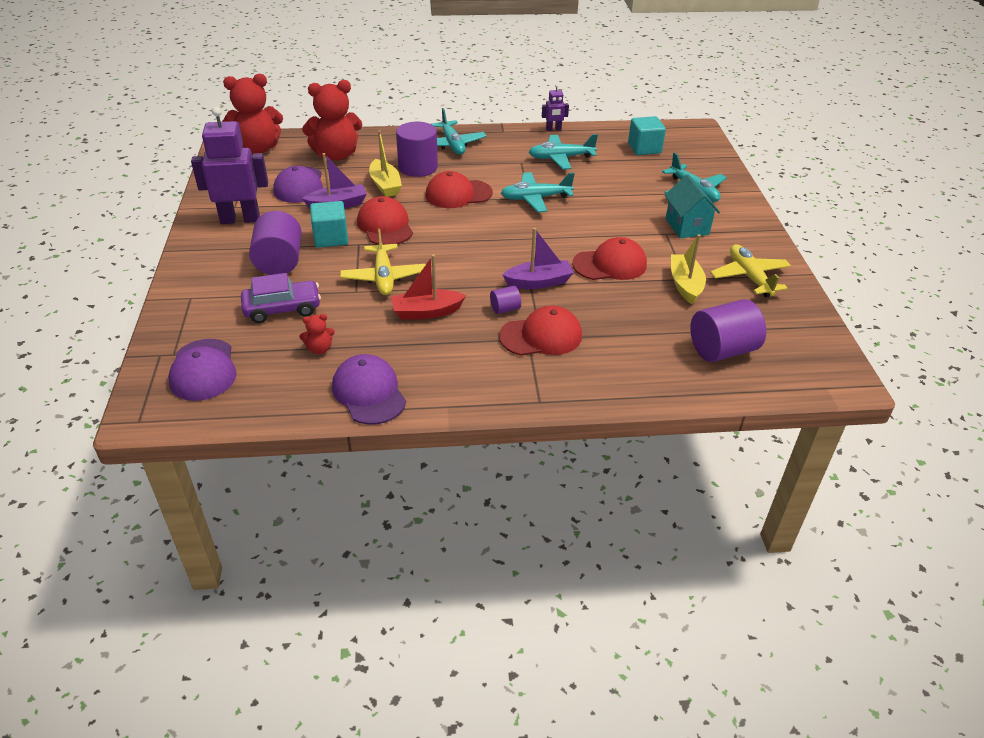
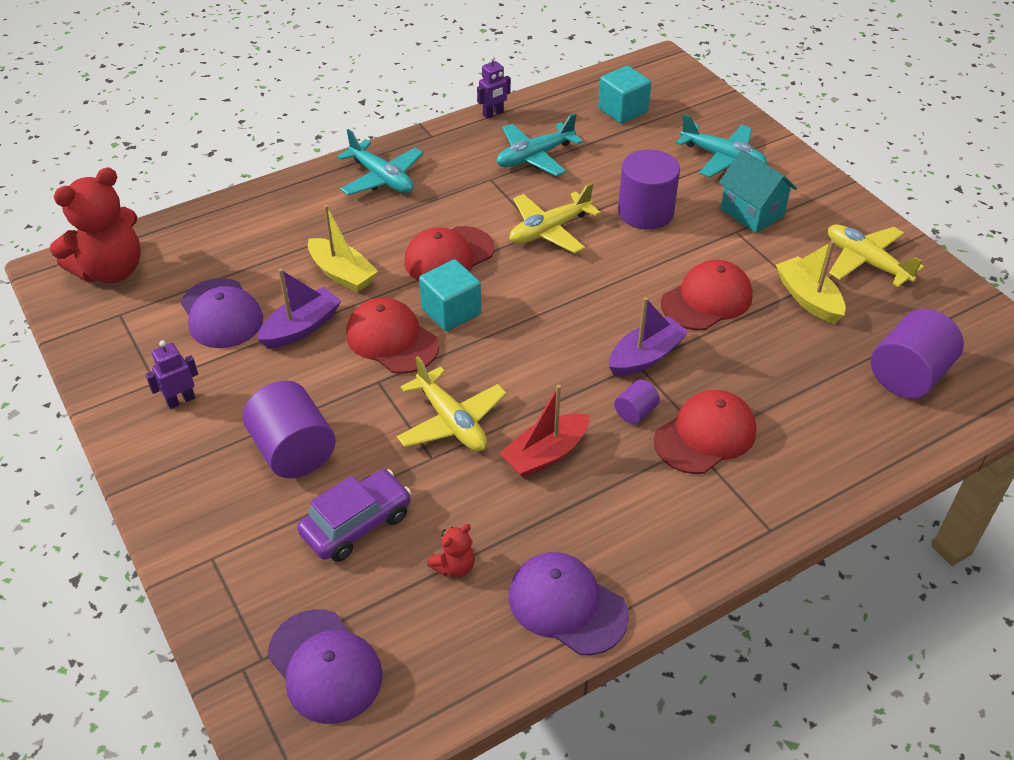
camera: 25 degrees left, 5 degrees up
purple robot [191,107,268,224] -> purple robot [145,340,198,409], size x0.47
red teddy bear [302,80,362,161] -> none
turquoise cube [310,201,348,248] -> turquoise cube moved to [419,259,481,331]
purple cylinder [396,122,438,177] -> purple cylinder moved to [618,149,680,230]
turquoise plane [501,172,575,212] -> yellow plane [510,183,601,253]

